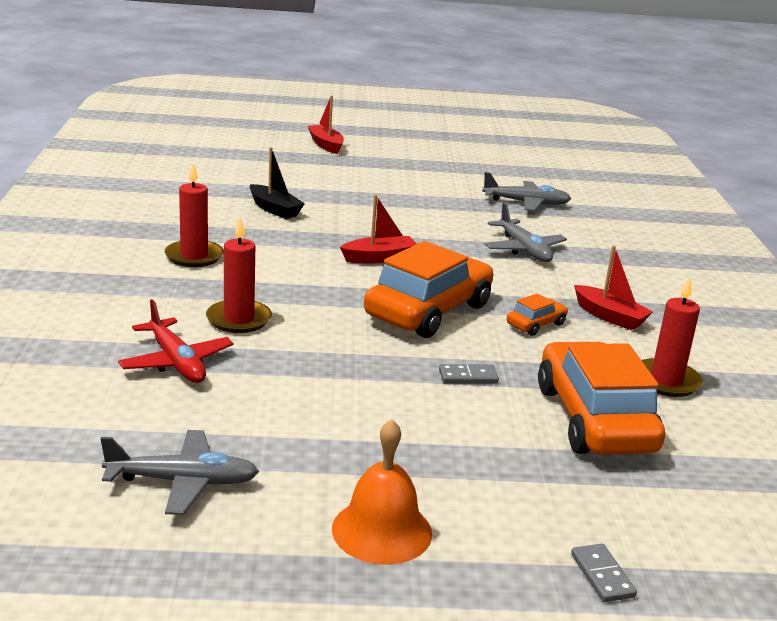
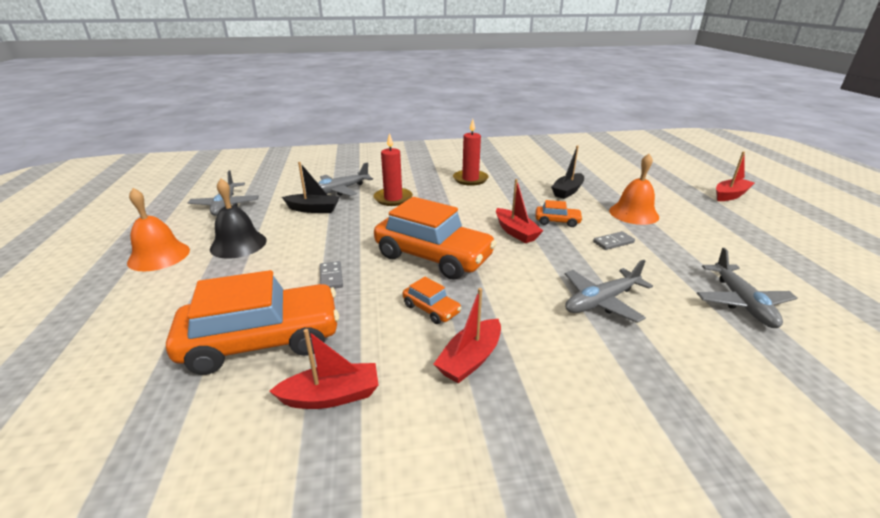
camera: 85 degrees right, 5 degrees up
red plane [118,299,234,383] -> grey plane [318,162,373,196]
grey domino [571,543,637,602] -> grey domino moved to [593,231,635,250]
red candle [641,276,703,397] -> red boat [269,329,379,409]
none -> black bell [210,178,267,259]
none -> black boat [282,162,340,213]
none -> orange car [536,200,583,227]
none -> orange bell [609,154,659,225]

